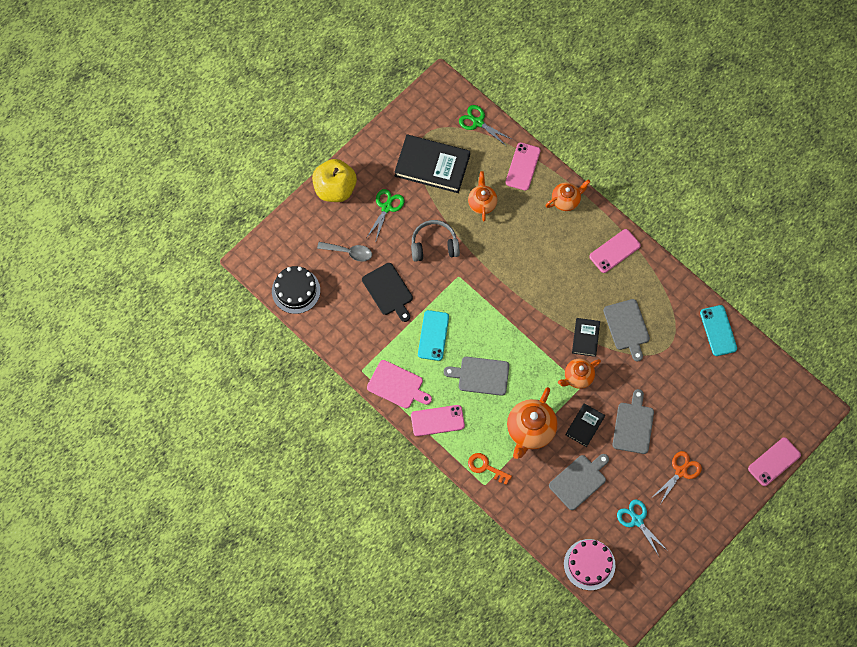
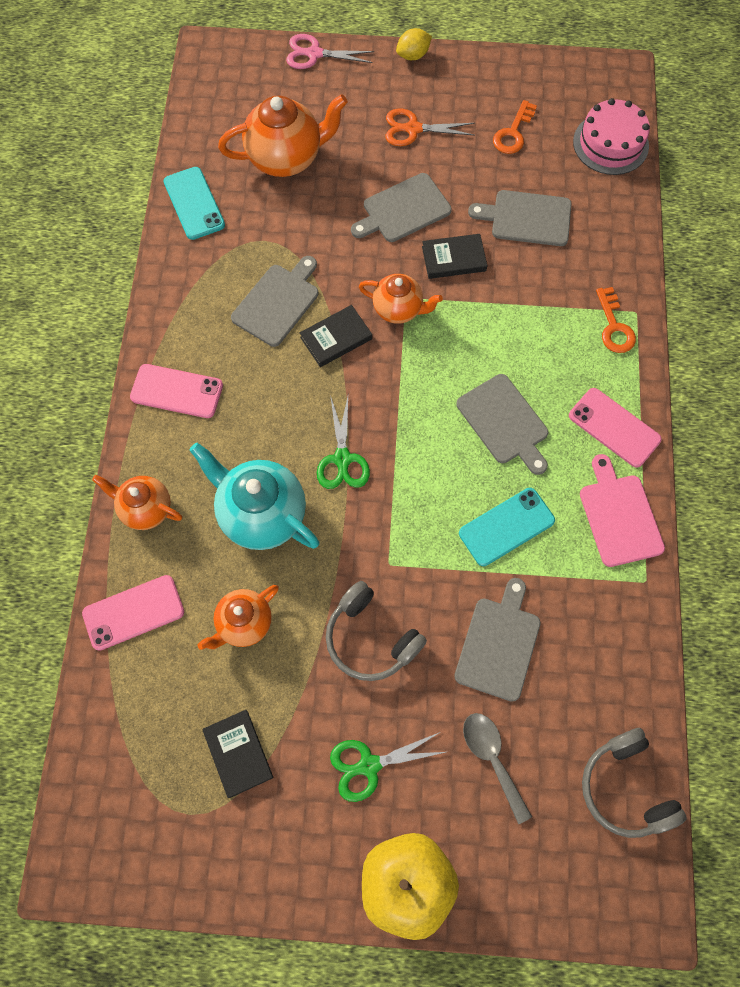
camera: 130 degrees left, 0 degrees up
black cake [272,266,320,314] -> grey headphones [582,728,687,838]
black cutting board [362,263,413,322] -> grey cutting board [454,578,541,702]
black book [395,134,470,193] -> black book [202,710,274,798], size x0.53
green scissors [459,105,511,146] -> green scissors moved to [317,395,370,489]
orange teapot [507,387,558,459] -> orange teapot moved to [218,94,348,177]
turquoise scissors [617,499,668,556] -> orange key [493,100,537,154]
turquoise phone [700,305,737,356] -> turquoise phone turned 60 degrees counterclockwise [163,167,225,240]
pink phone [748,437,801,486] -> pink scissors [286,34,374,69]
none -> turquoise teapot [190,443,319,550]
none -> yellow lemon [396,28,432,60]

